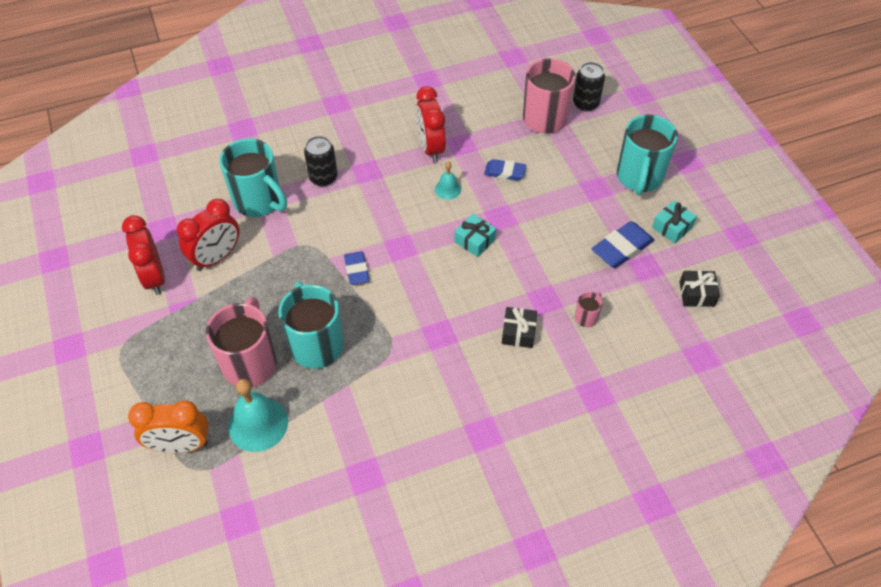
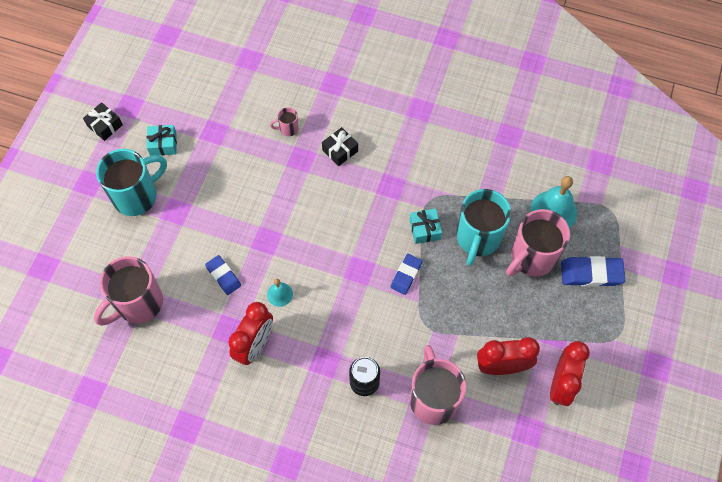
camera: 140 degrees left, 10 degrees up
orange clock [128,400,209,453] -> none
turquoise mug [219,138,287,217] -> pink mug [410,345,467,425]
turquoise gift [454,214,496,257] -> turquoise gift moved to [410,208,442,244]
black can [573,62,605,112] -> none
blue eraser [592,221,654,268] -> blue eraser moved to [561,256,625,287]
black gift [680,270,720,307] -> black gift moved to [83,102,123,141]

